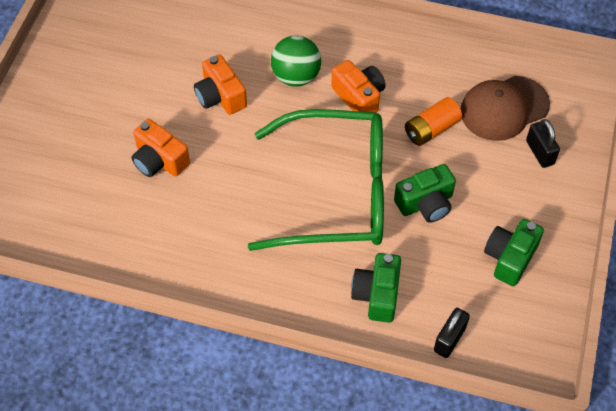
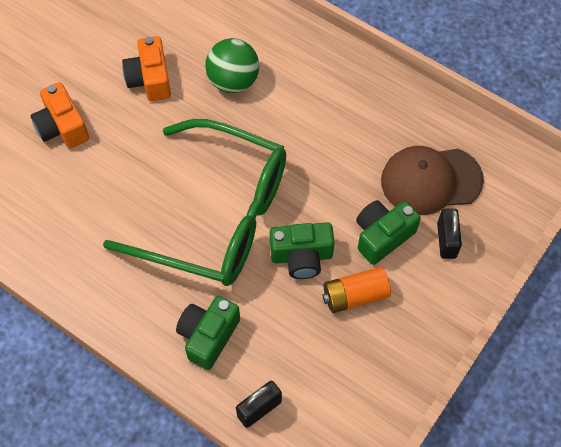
camera: 20 degrees right, 5 degrees up
orange camera [331,60,386,112] -> none
orange battery [405,97,462,146] -> orange battery moved to [322,267,391,313]
green camera [484,219,544,286] -> green camera moved to [356,200,421,265]

